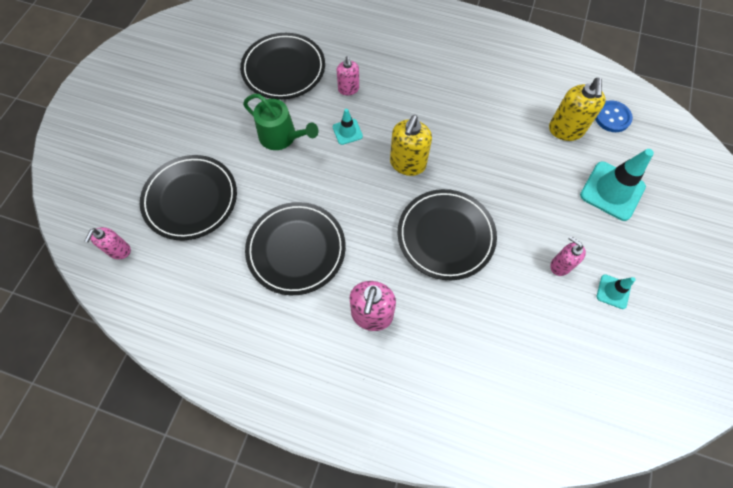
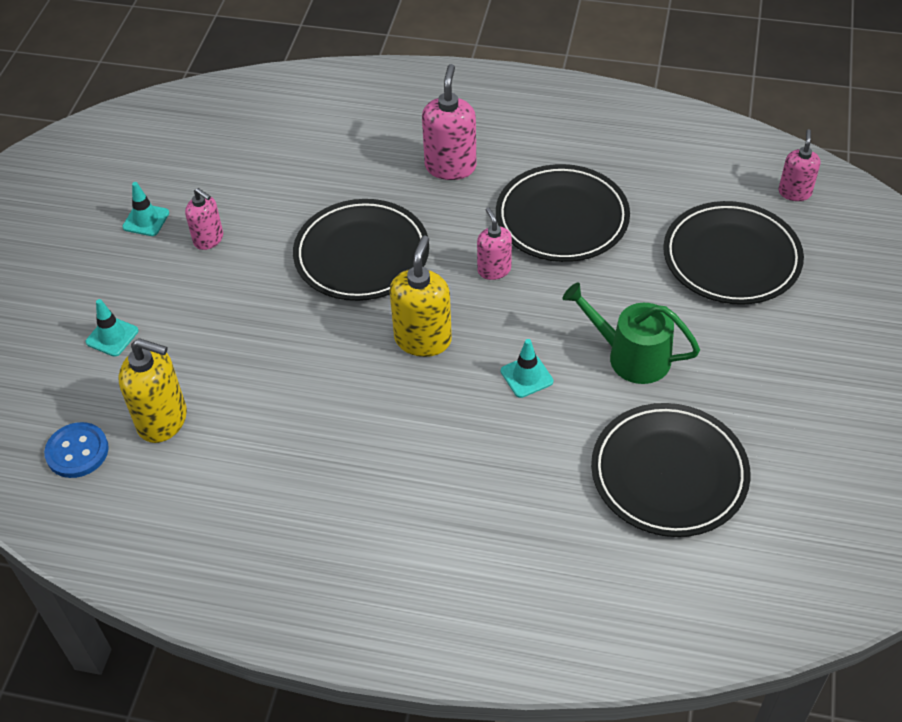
camera: 175 degrees right, 15 degrees down
pink soap dispenser [337,56,359,95] -> pink soap dispenser moved to [477,207,512,280]
yellow soap dispenser [549,78,606,141] -> yellow soap dispenser turned 105 degrees clockwise [118,338,187,443]
turquoise traffic cone [580,149,654,221] -> turquoise traffic cone [86,299,138,357], size x0.52

